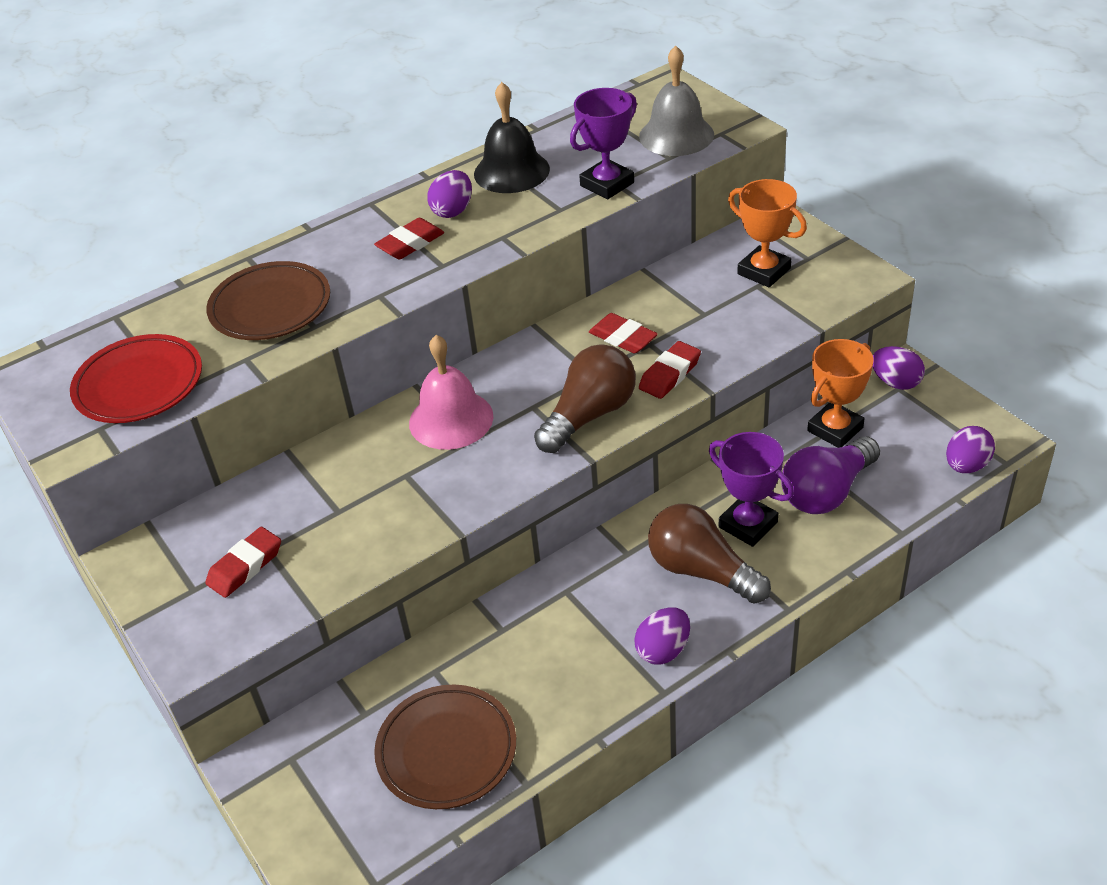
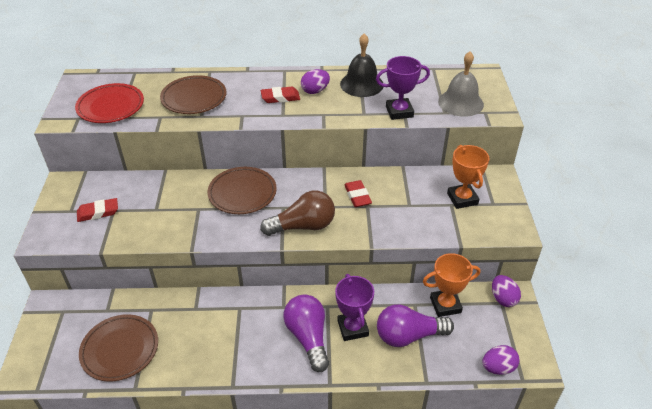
camera: 30 degrees right, 0 degrees up
pink bell [409,335,494,450] -> brown plate [207,167,277,214]
purple egg [634,608,690,665] -> none
red eraser [639,341,701,399] -> none
brown light bulb [648,504,771,604] -> purple light bulb [283,294,329,372]

